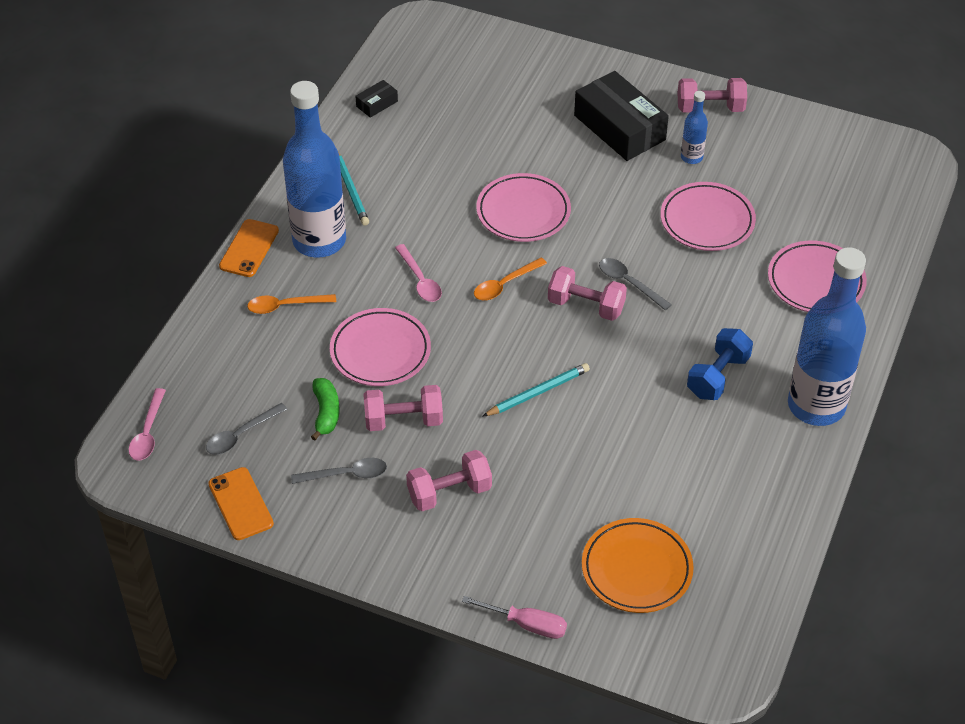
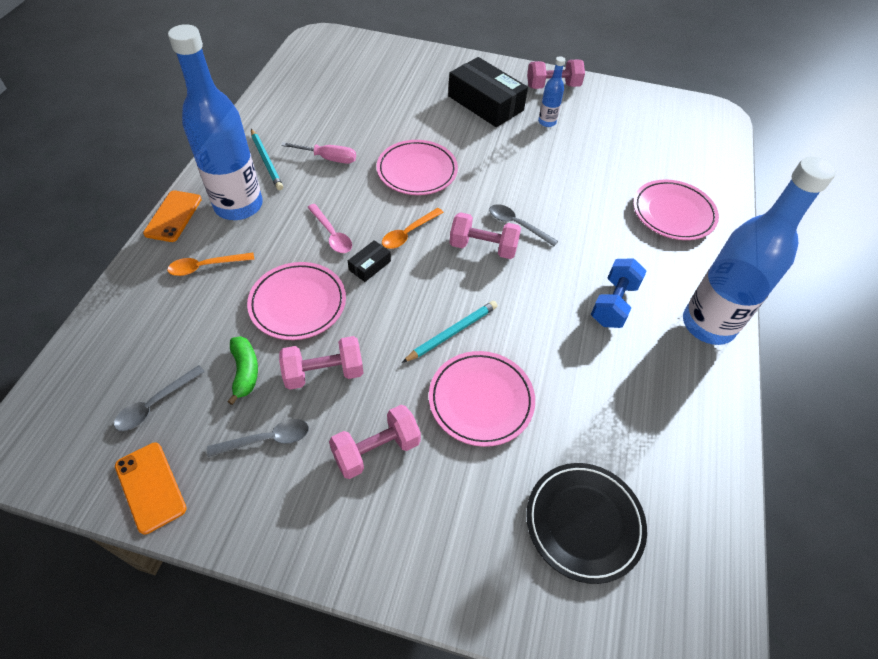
camera: 10 degrees left, 5 degrees up
pink spoon [129,388,166,461] -> none
black box [355,80,398,118] -> black box moved to [348,240,391,282]
pink screwdriver [462,596,567,639] -> pink screwdriver moved to [281,142,356,164]
orange plate [582,518,694,613] -> black plate [526,463,647,584]
pink plate [661,182,756,251] -> pink plate moved to [429,351,535,447]

